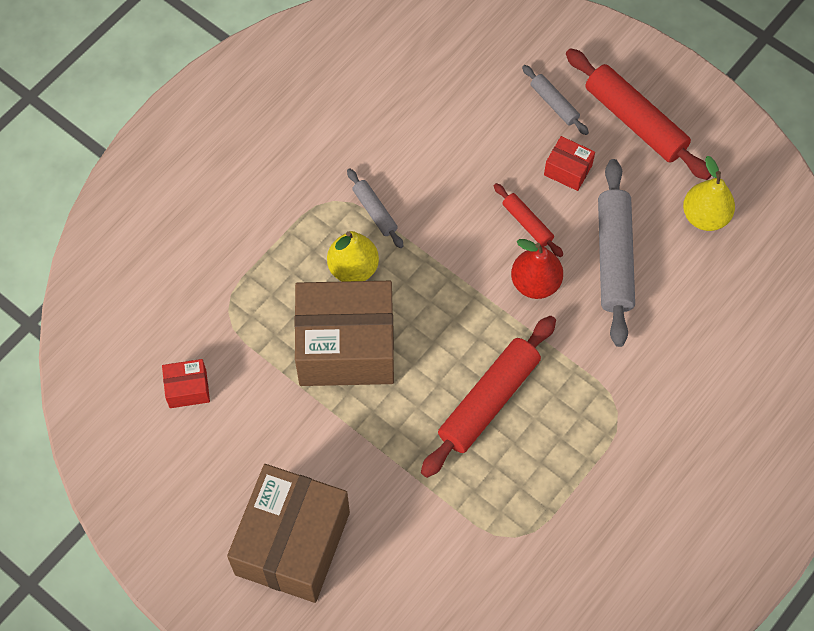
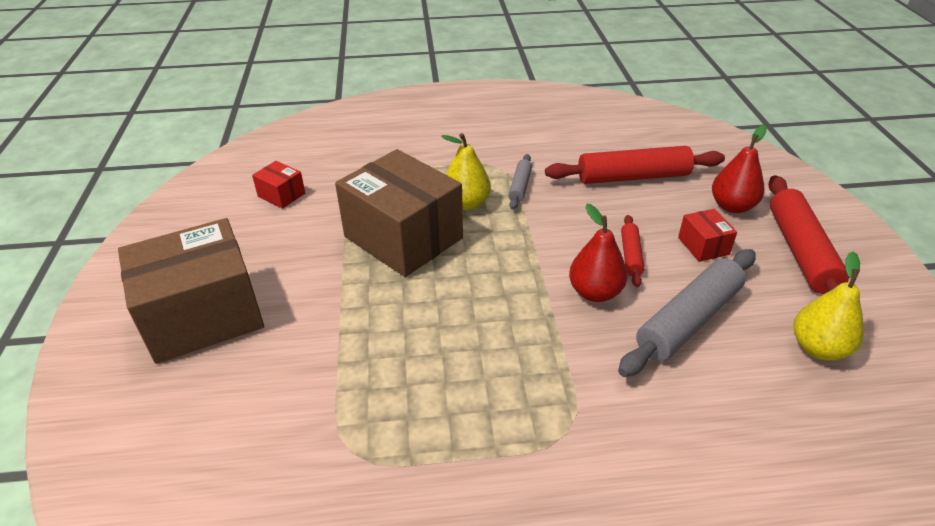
camera: 45 degrees right, 25 degrees down
red rolling pin [421,316,556,478] -> red rolling pin moved to [545,146,725,184]
grey rolling pin [522,65,589,135] -> red pear [712,125,767,213]

